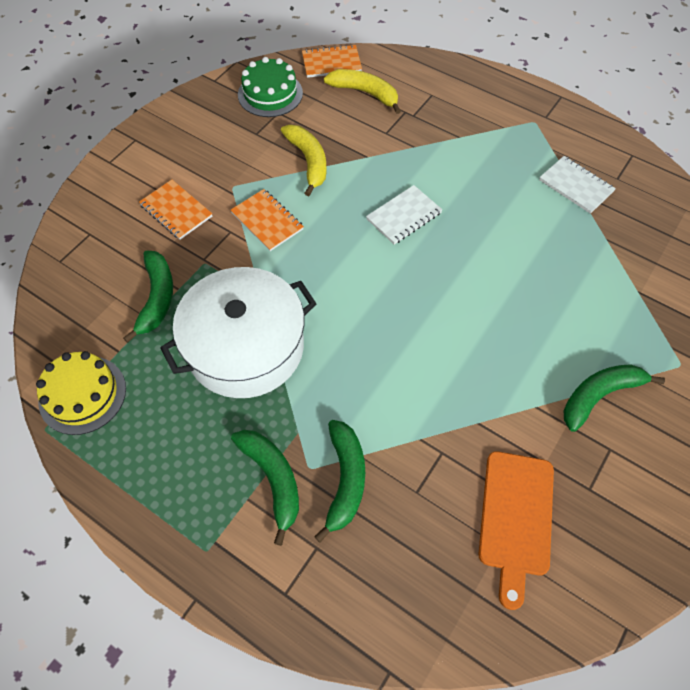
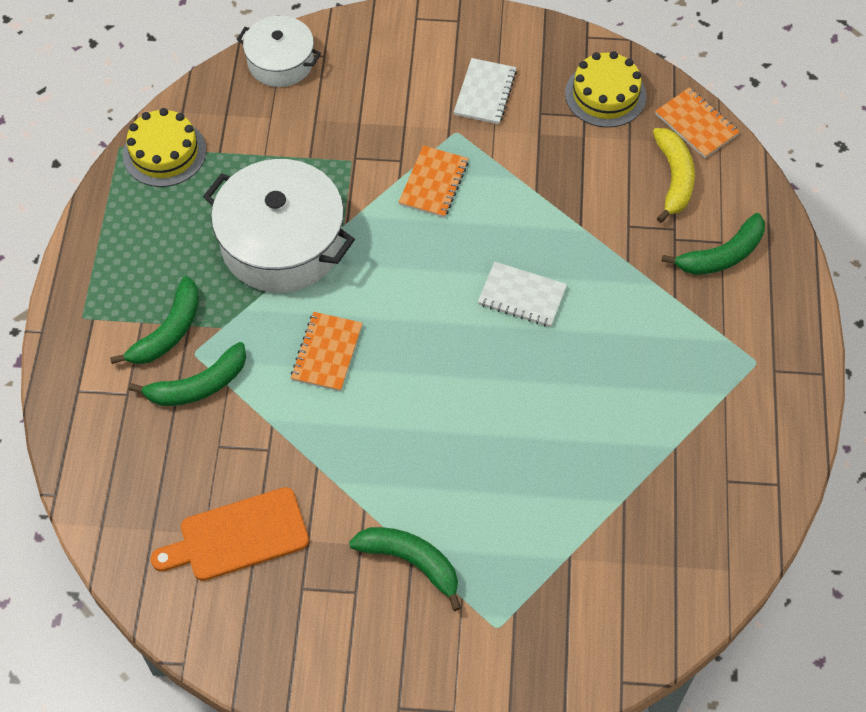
camera: 60 degrees right, 0 degrees up
green banana [123,251,173,343] -> green banana moved to [661,213,765,275]
orange notebook [139,180,212,240] -> orange notebook moved to [291,312,363,392]
green cake [238,57,303,117] -> yellow cake [565,51,646,128]
yellow banana [281,125,327,196] -> none
white notebook [539,156,616,214] -> white notebook moved to [454,58,517,124]
none -> white pot [237,16,321,87]

